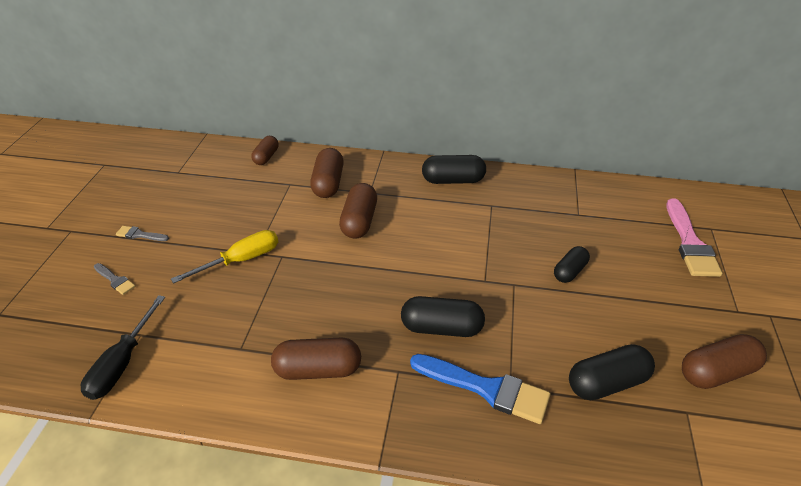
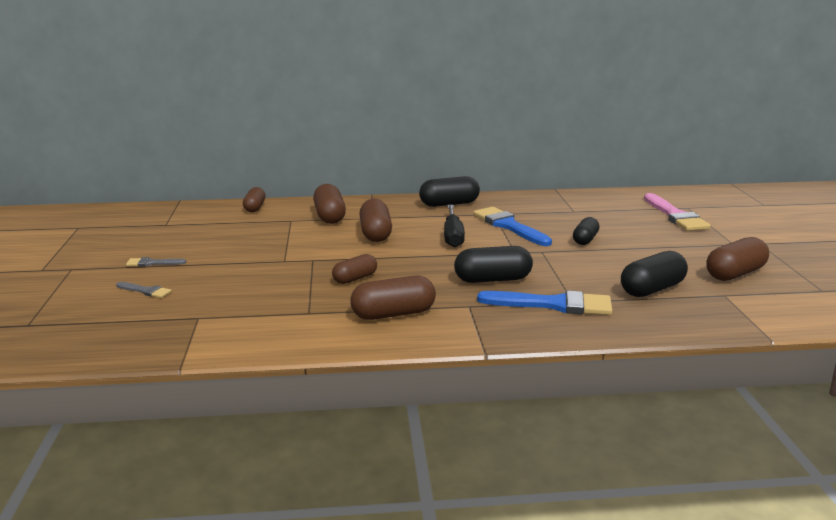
camera: 15 degrees left, 20 degrees down
black screwdriver [81,295,165,400] -> black screwdriver moved to [444,205,465,247]
yellow screwdriver [171,230,278,284] -> none
none -> brown capsule [332,254,377,284]
none -> blue brush [473,207,552,246]

